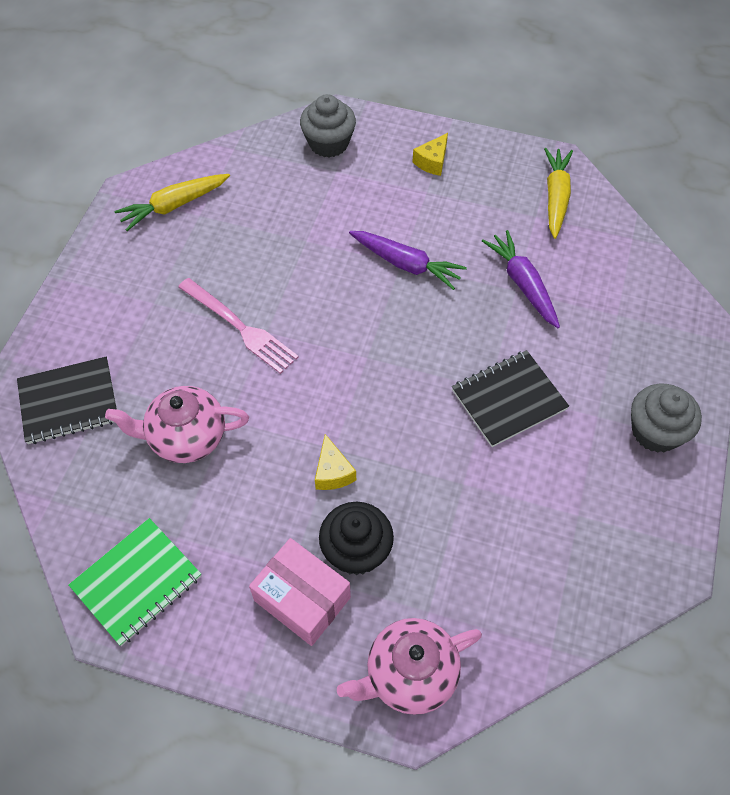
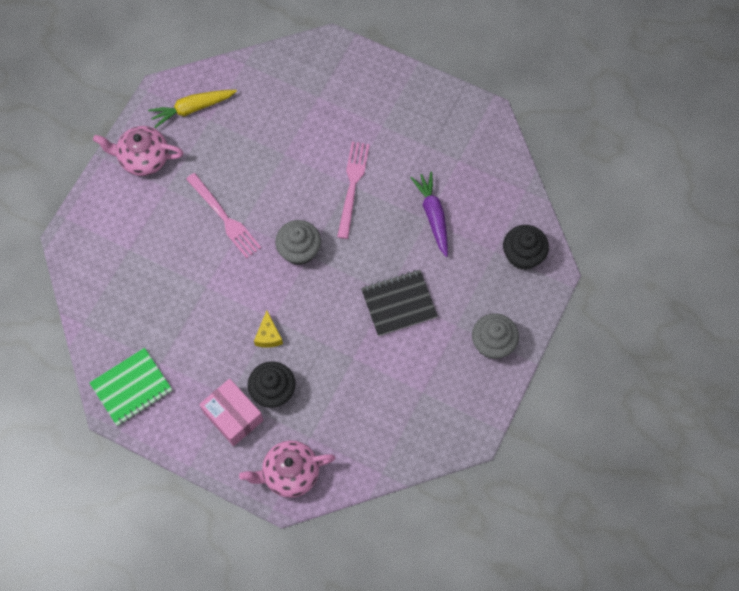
camera: 10 degrees right, 10 degrees up
black notebook [17,357,117,444] -> none
pink teapot [105,386,249,463] -> pink teapot moved to [93,126,184,176]
grey cupcake [300,94,356,158] -> grey cupcake moved to [275,220,321,265]
purple carrot [349,231,467,290] -> pink fork [337,142,370,239]
yellow cheese [413,133,448,176] -> none
yellow carrot [544,148,573,239] -> none
none -> black cupcake [503,225,549,270]

